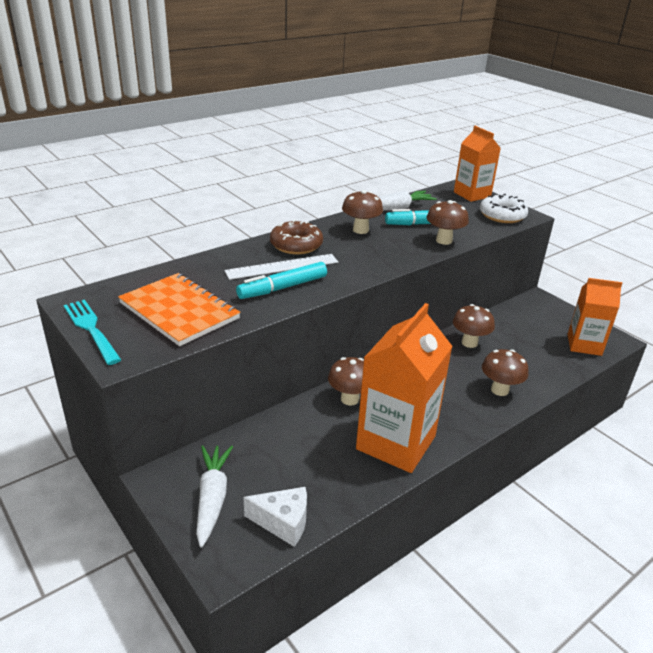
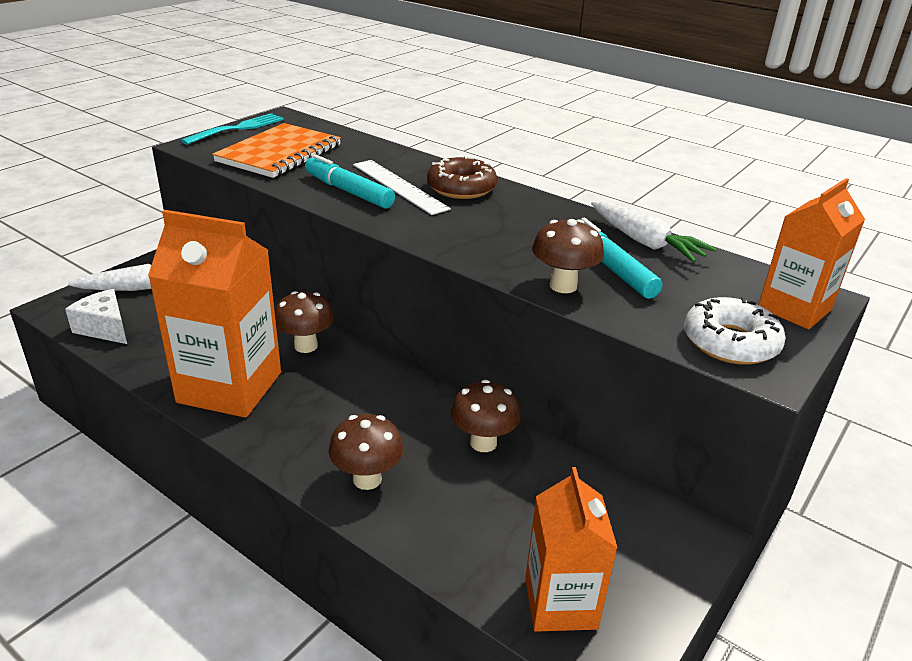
camera: 75 degrees right, 0 degrees up
white cheese [244,487,307,547] -> white cheese turned 135 degrees clockwise [65,289,127,344]
brown mushroom [342,190,383,234] -> none

